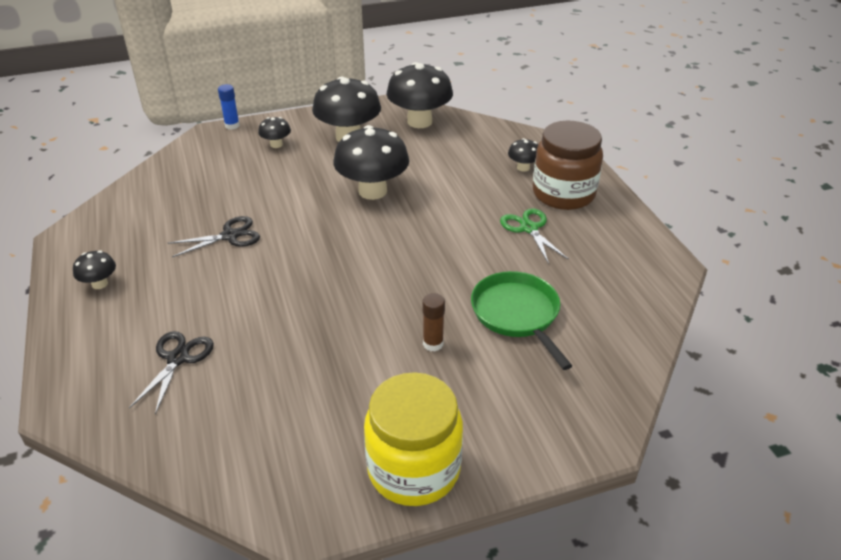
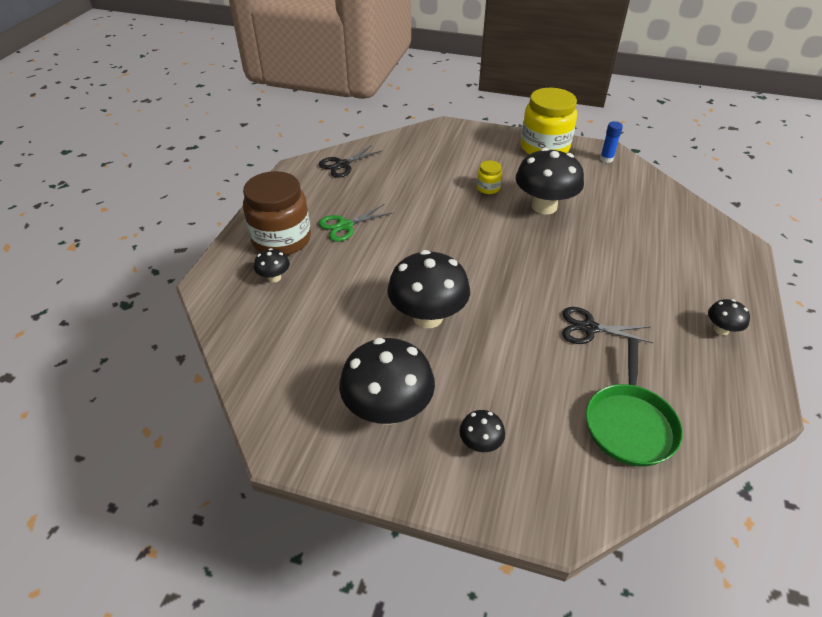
camera: 145 degrees left, 5 degrees up
black scissors [129,331,214,414] -> black scissors moved to [319,145,383,178]
blue glue stick [218,84,240,130] -> blue glue stick moved to [600,121,623,163]
black mushroom [387,62,453,128] -> black mushroom moved to [516,148,584,215]
brown glue stick [422,293,445,351] -> yellow jar [477,161,502,194]
green pan [471,271,572,370] -> green pan moved to [586,338,683,467]
green scissors [500,208,569,264] -> green scissors turned 45 degrees clockwise [319,204,394,242]

